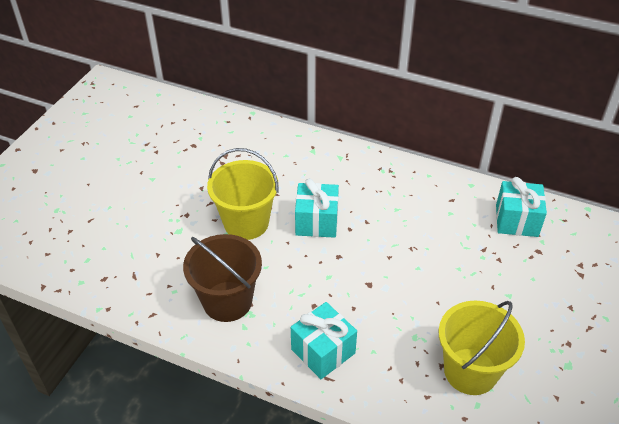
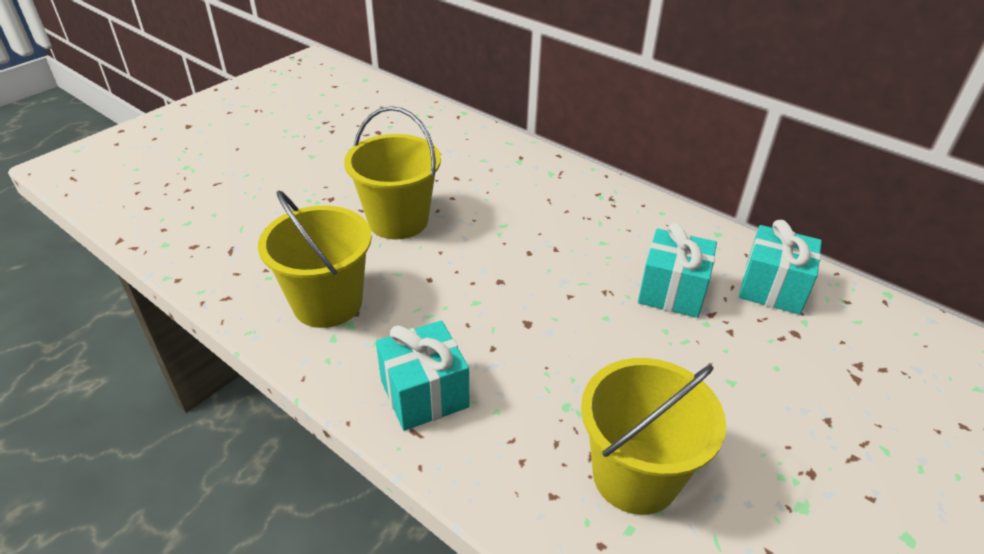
camera: 15 degrees right, 5 degrees down
brown bucket [183,234,262,322] -> yellow bucket [258,190,372,328]
turquoise gift [295,178,339,238] -> turquoise gift moved to [638,223,717,318]

